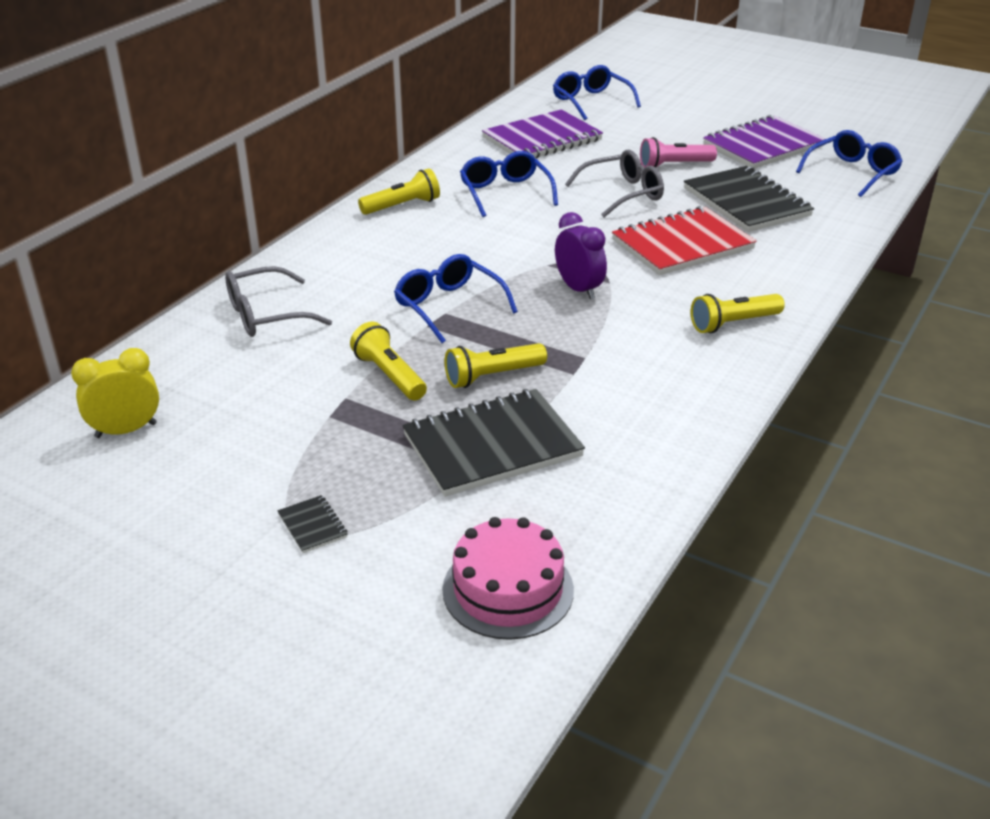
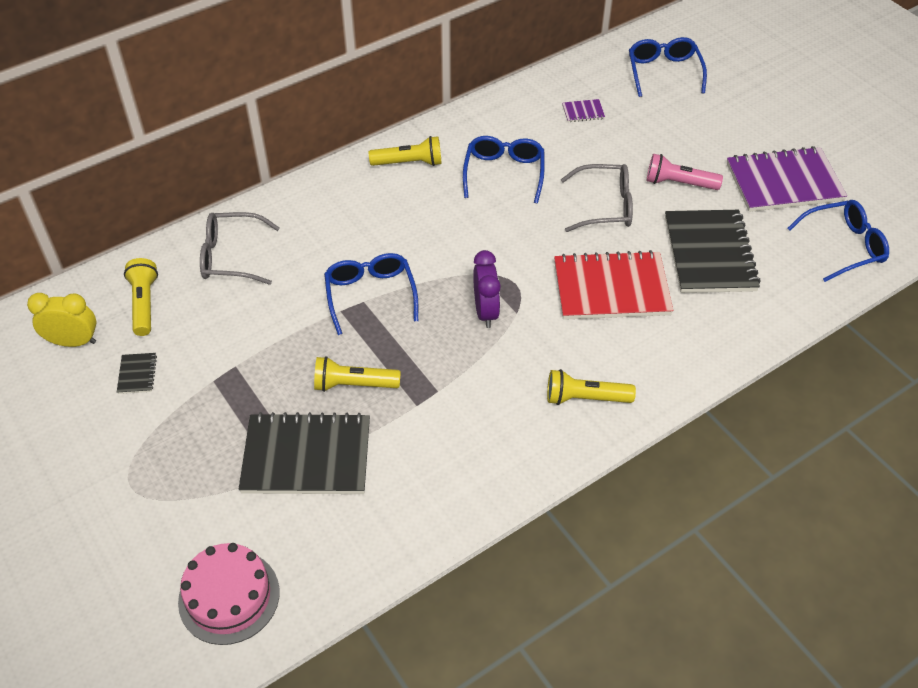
camera: 25 degrees right, 15 degrees up
black notebook [277,495,348,553] -> black notebook moved to [117,353,157,394]
yellow flashlight [350,322,427,400] -> yellow flashlight moved to [124,258,158,336]
purple notebook [482,109,603,158] -> purple notebook [562,99,605,122], size x0.41

